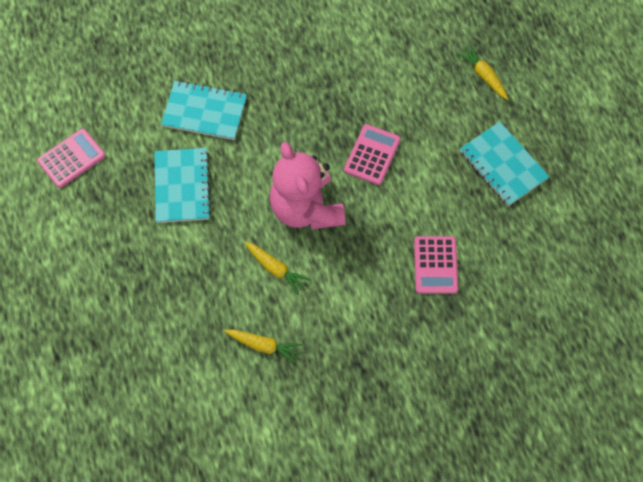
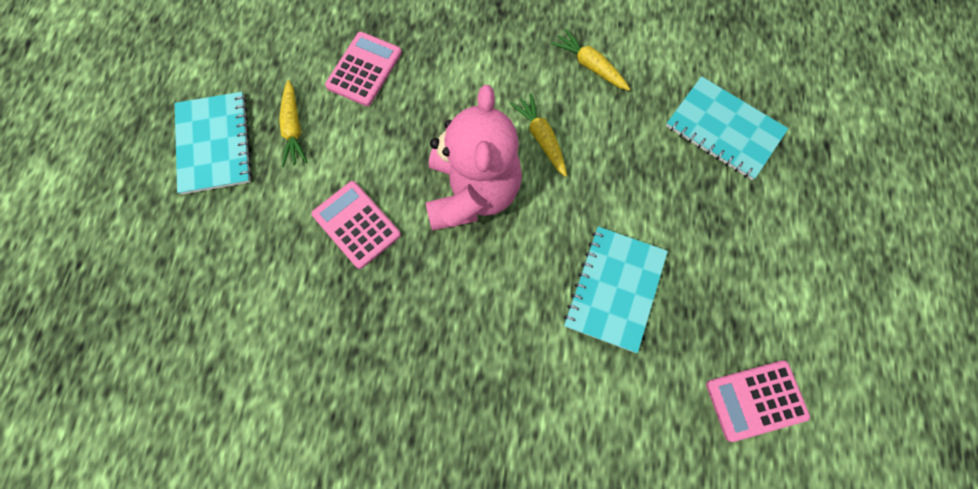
camera: 155 degrees left, 5 degrees up
turquoise notebook [161,80,247,140] -> turquoise notebook moved to [666,76,788,180]
pink calculator [344,124,401,185] -> pink calculator turned 90 degrees clockwise [311,181,401,269]
yellow carrot [457,44,508,100] -> yellow carrot moved to [279,80,307,167]

